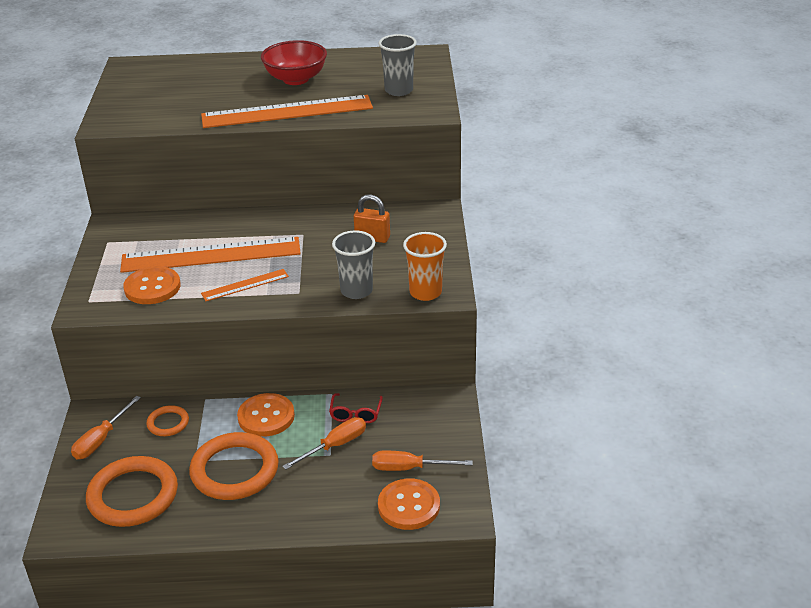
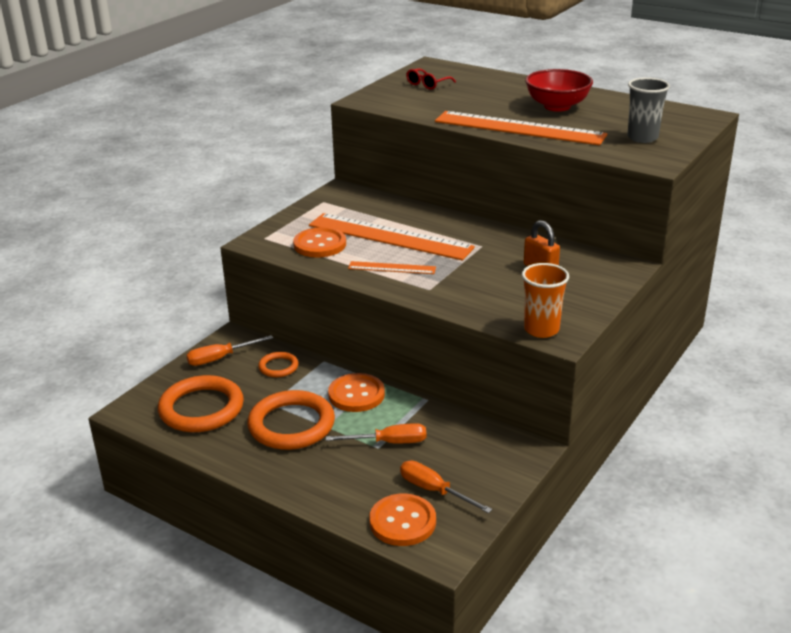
camera: 35 degrees right, 5 degrees down
red glasses [329,393,383,423] -> red glasses moved to [406,68,456,90]
grey cup [332,231,375,299] -> none

